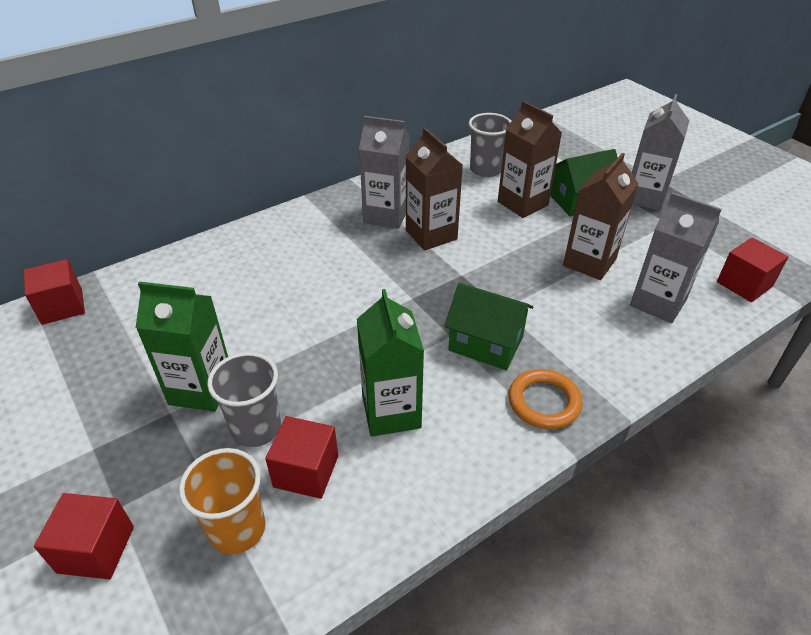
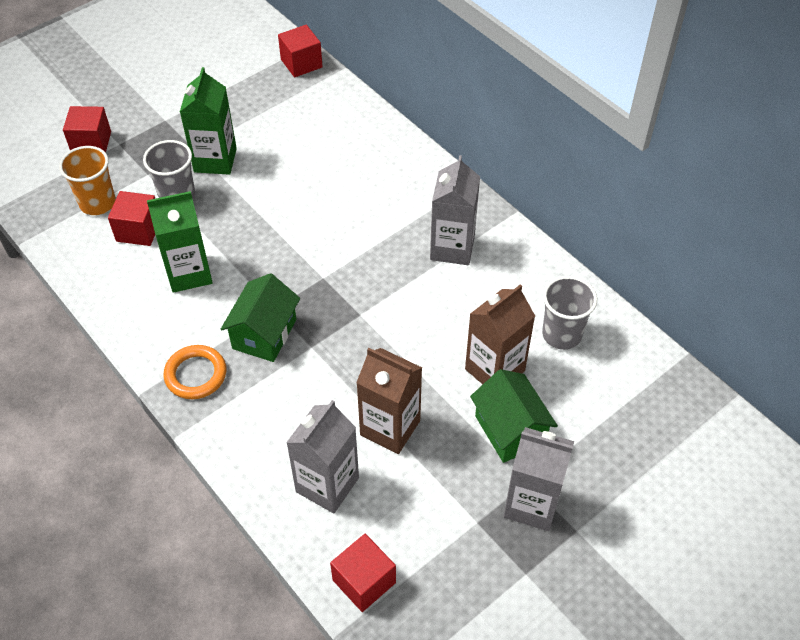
camera: 85 degrees right, 10 degrees up
brown carton [406,127,463,251] -> none

